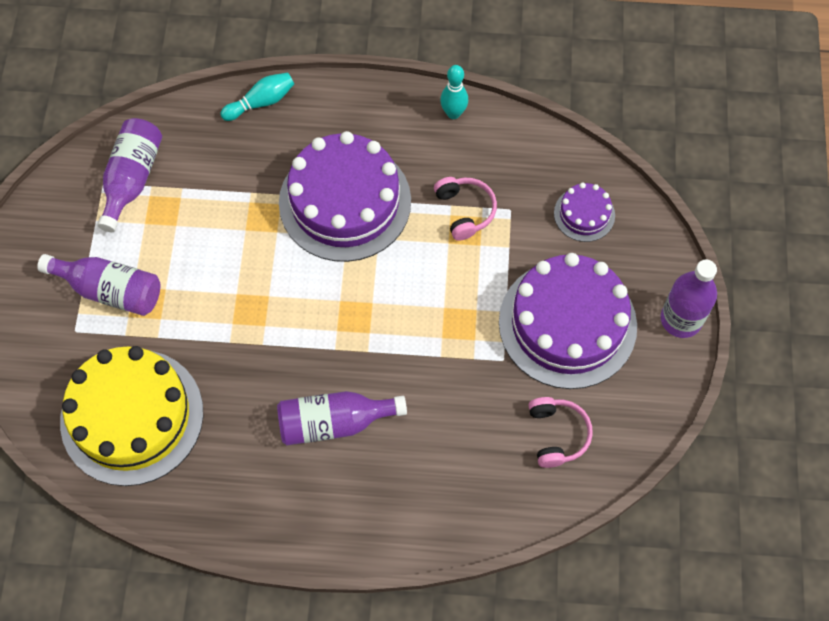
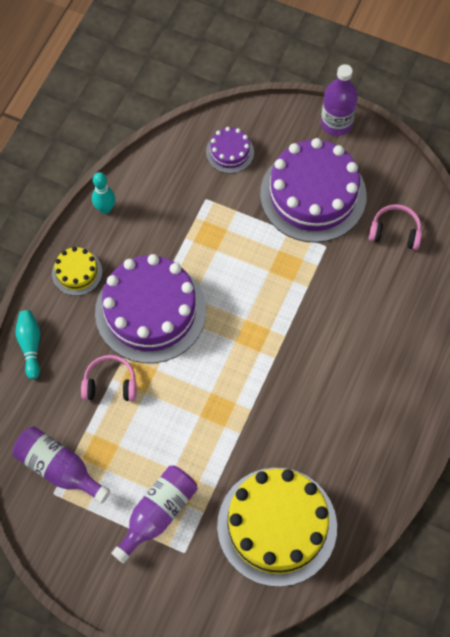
camera: 70 degrees left, 0 degrees up
purple bottle [277,391,407,445] -> none
pink headphones [434,177,497,241] -> pink headphones moved to [81,355,137,401]
none -> yellow cake [52,247,102,296]

